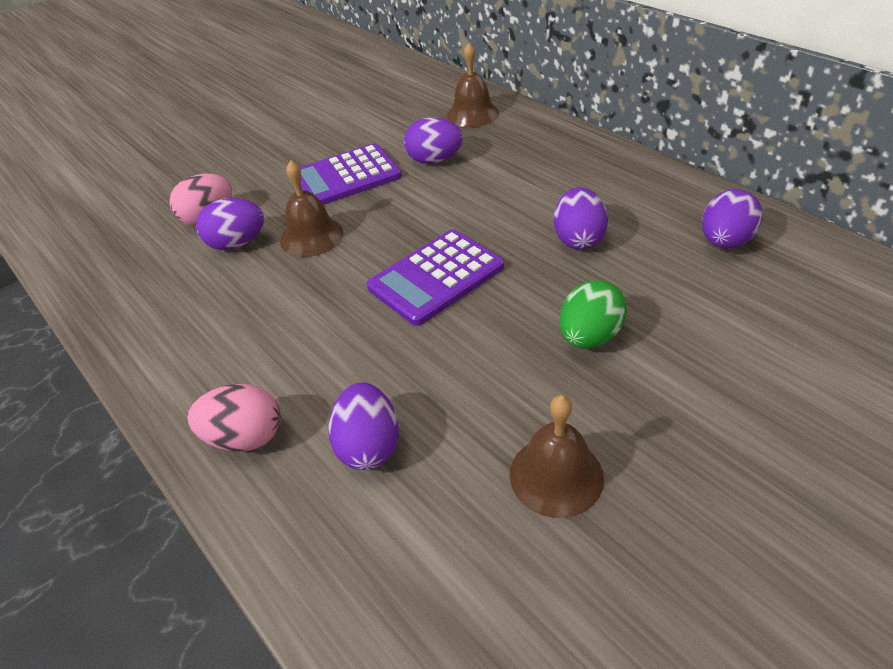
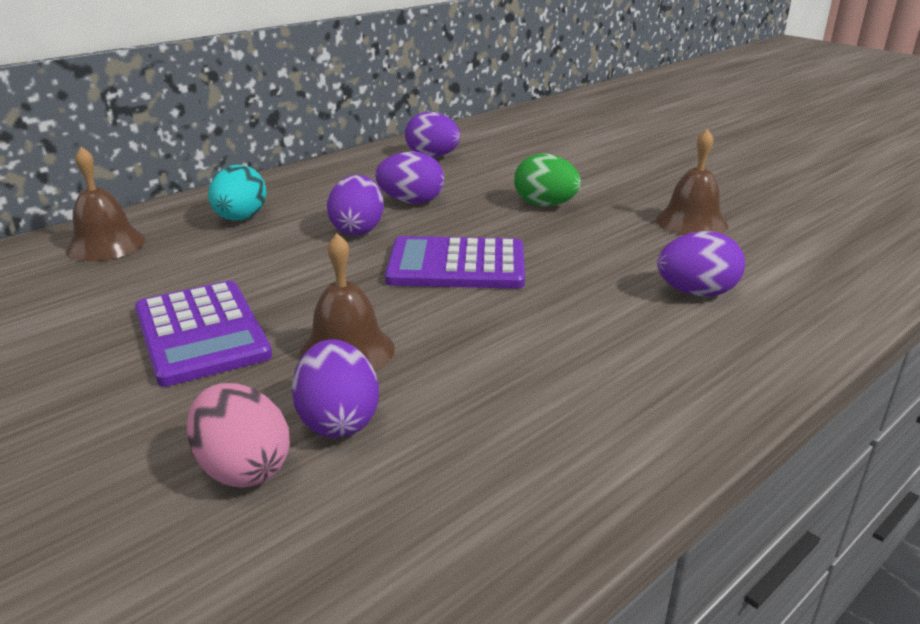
camera: 95 degrees left, 15 degrees down
pink egg [187,384,281,451] -> none
purple calculator [367,229,504,326] -> purple calculator turned 135 degrees clockwise [385,236,525,289]
purple egg [404,117,463,164] -> purple egg moved to [327,175,384,236]
none -> turquoise egg [208,165,267,221]

